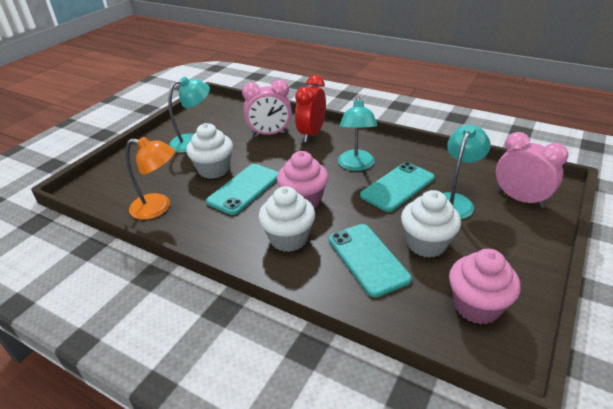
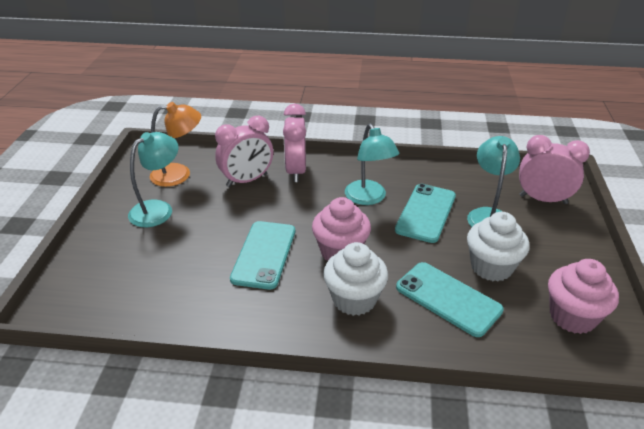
camera: 25 degrees left, 0 degrees up
orange lamp [126,137,175,220] -> orange lamp moved to [150,102,201,187]
white cupcake [186,123,233,179] -> none
red clock [295,75,326,142] -> pink clock [283,104,306,182]

